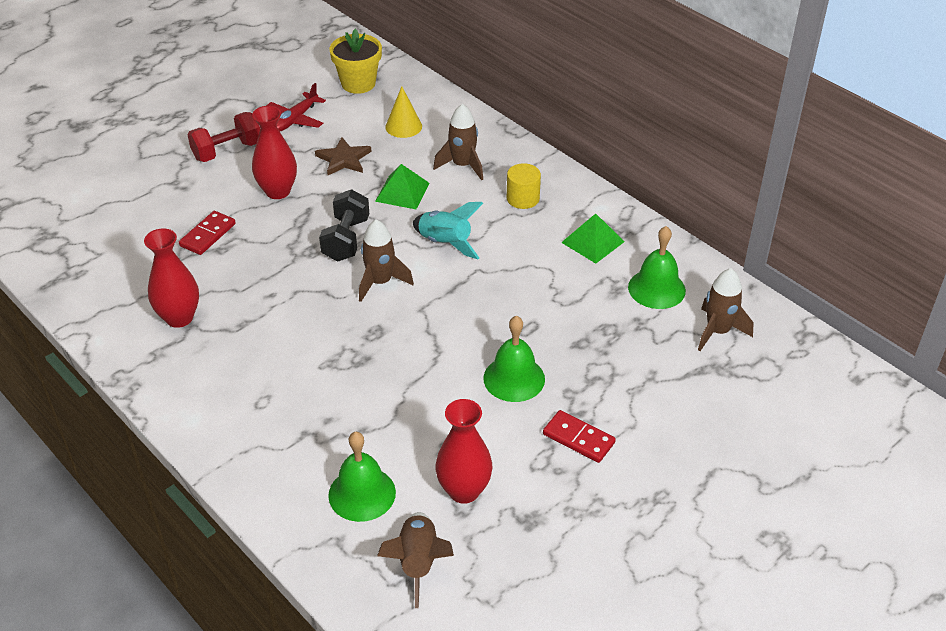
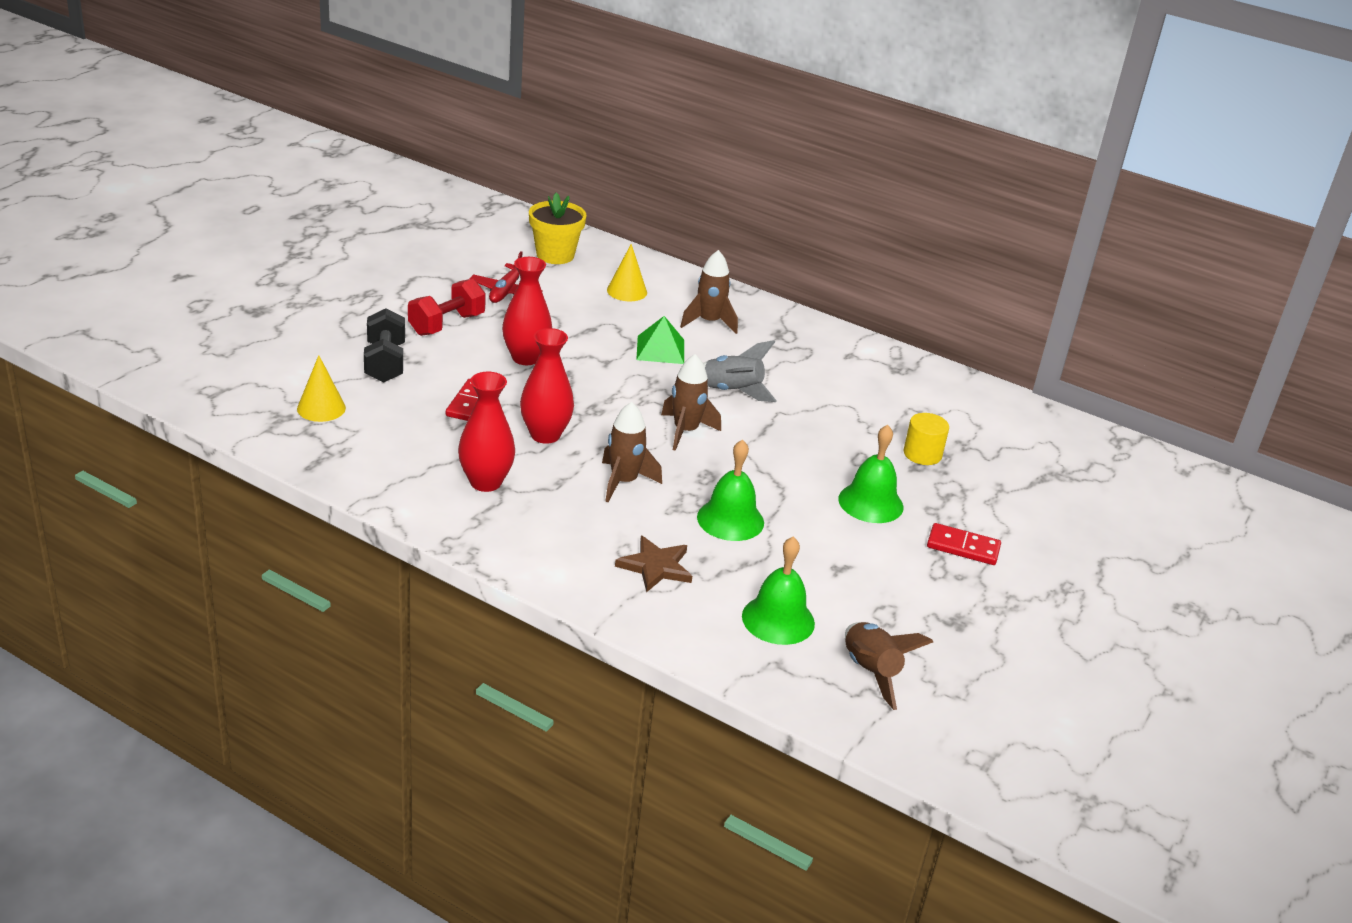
camera: 20 degrees left, 10 degrees down
brown star [315,137,371,175] -> brown star moved to [615,536,692,593]
black dumbbell [319,189,369,262] -> black dumbbell moved to [364,308,405,382]
turquoise rocket [413,202,483,259] -> grey rocket [703,340,777,402]
red vase [435,399,493,504] -> red vase moved to [520,328,574,444]
yellow cylinder [507,163,541,209] -> yellow cylinder moved to [903,413,949,465]
green pyramid [561,213,625,263] -> none
green bell [628,226,686,309] -> green bell moved to [697,439,764,541]
brown rocket [698,268,754,351] -> brown rocket moved to [602,402,662,502]
none -> yellow cone [297,355,346,422]

